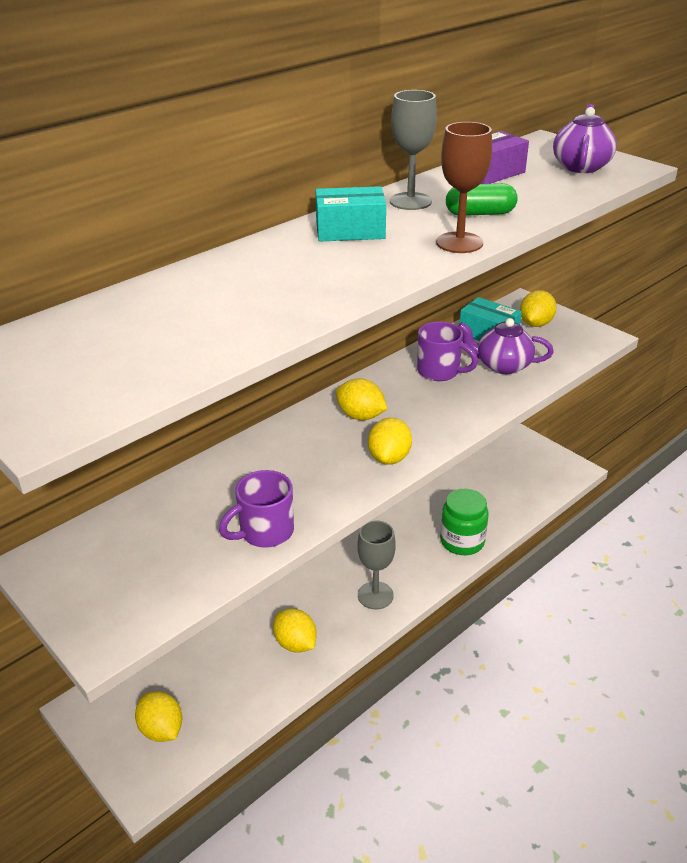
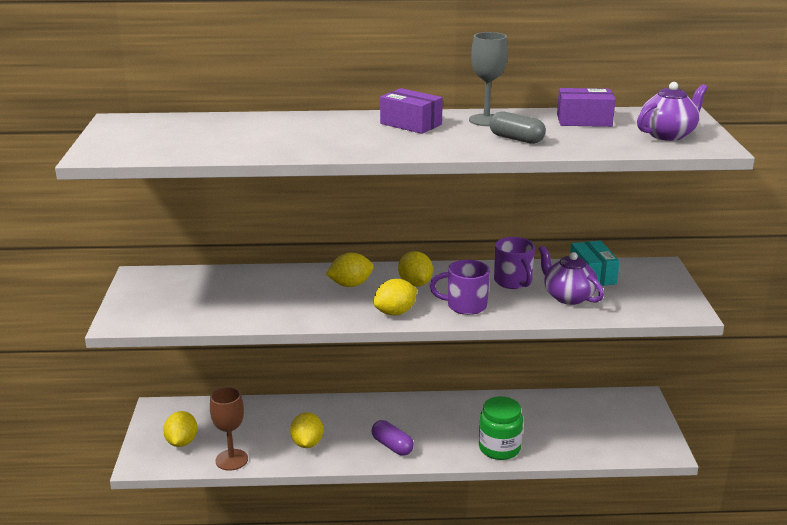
camera: 40 degrees right, 10 degrees down
purple mug [219,470,294,548] -> purple mug moved to [430,260,490,315]
turquoise box [316,186,386,242] -> purple box [380,88,443,134]
grey goblet [357,521,396,609] -> purple capsule [372,420,414,456]
brown goblet [436,122,492,253] -> brown goblet moved to [210,387,248,471]
green capsule [446,183,518,216] -> grey capsule [490,111,546,144]
yellow lemon [520,290,557,327] -> yellow lemon moved to [326,253,374,287]

